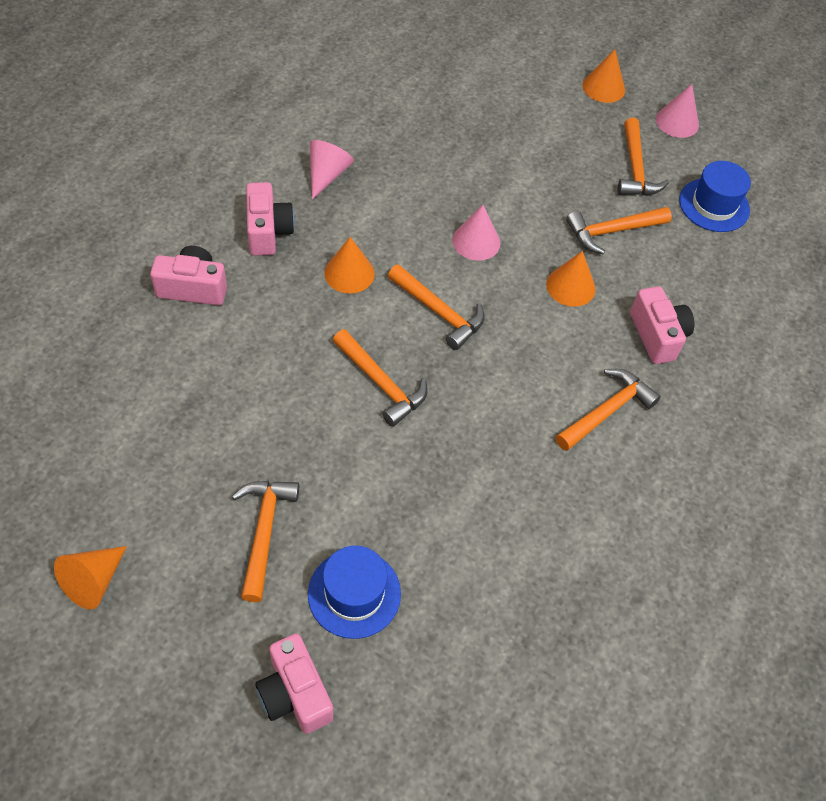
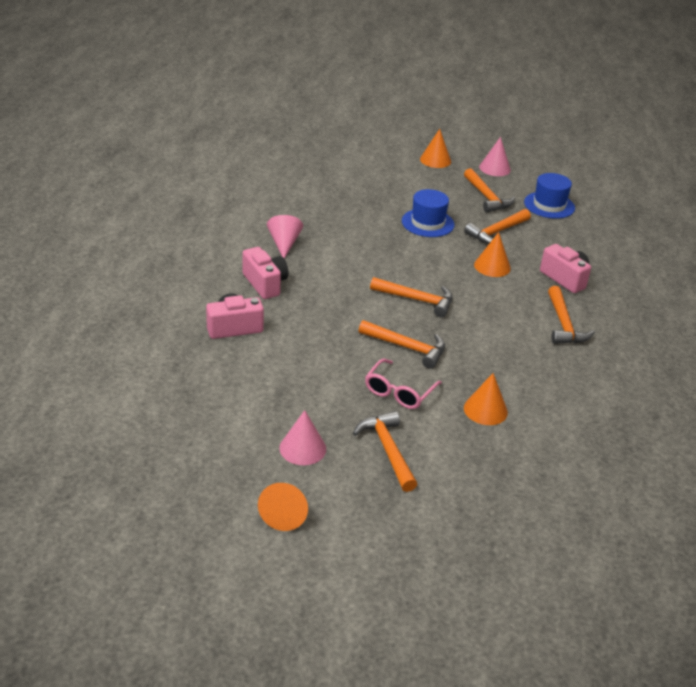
camera: 20 degrees left, 20 degrees down
pink camera [255,633,333,734] -> none
blue hat [308,546,401,639] -> blue hat moved to [402,189,455,237]
orange cone [325,237,375,293] -> orange cone moved to [464,373,508,425]
pink cone [452,205,501,260] -> pink cone moved to [279,410,326,465]
orange hammer [556,369,661,451] -> orange hammer turned 150 degrees clockwise [548,286,595,344]
none -> pink glasses [365,358,442,409]

